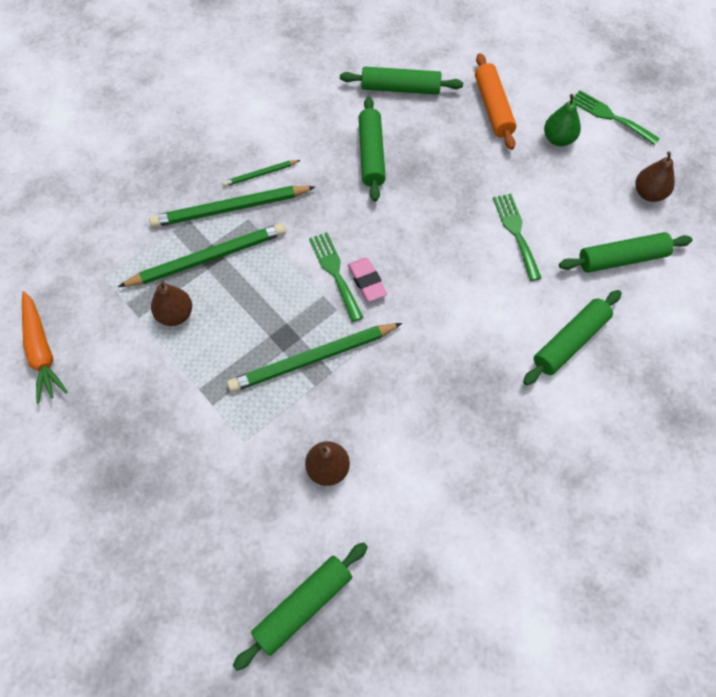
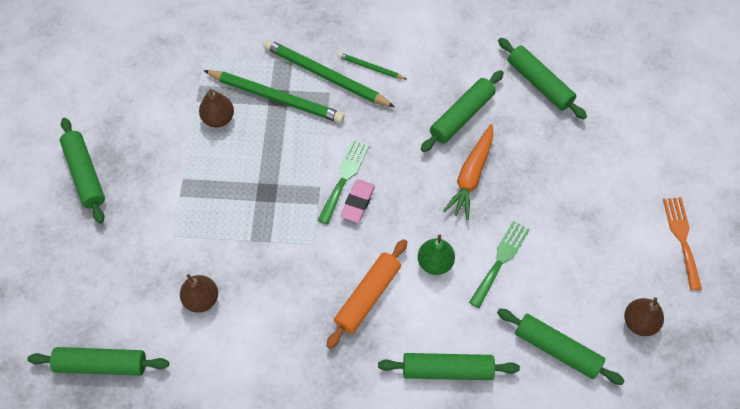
camera: 45 degrees right, 0 degrees up
orange carrot [22,291,68,404] -> orange carrot moved to [443,124,493,220]
green pencil [227,323,402,392] -> none
orange rolling pin [475,53,516,150] -> orange rolling pin moved to [326,239,407,349]
green pear [544,94,581,146] -> green pear moved to [418,234,455,275]
green fork [570,90,660,145] -> orange fork [663,197,702,290]
none -> green rolling pin [60,118,105,224]

